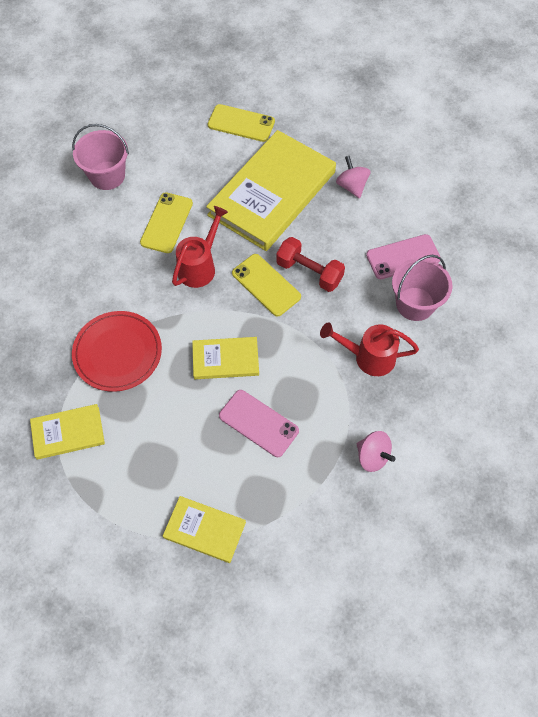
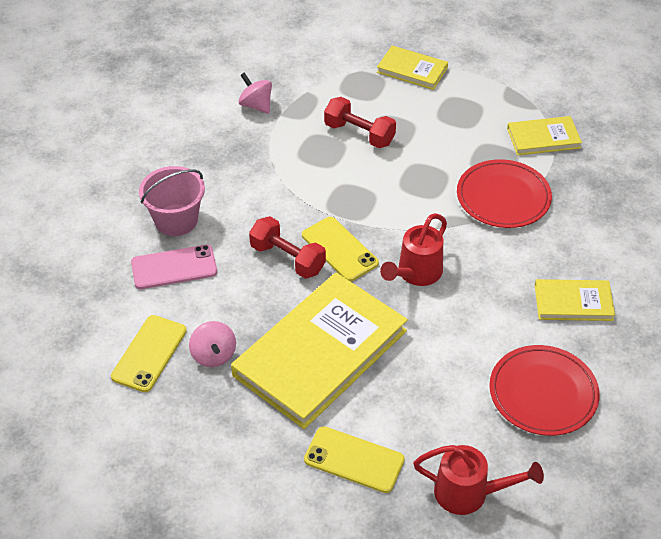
camera: 175 degrees left, 15 degrees down
pink bucket [72,124,129,190] -> red plate [489,345,600,436]
yellow phone [140,192,193,253] -> yellow phone moved to [111,315,187,392]
yellow book [192,337,259,379] -> yellow book moved to [535,279,615,321]
pink phone [219,390,299,457] -> red dumbbell [324,97,396,148]
red watering can [320,322,419,376] -> red watering can moved to [413,445,544,515]

